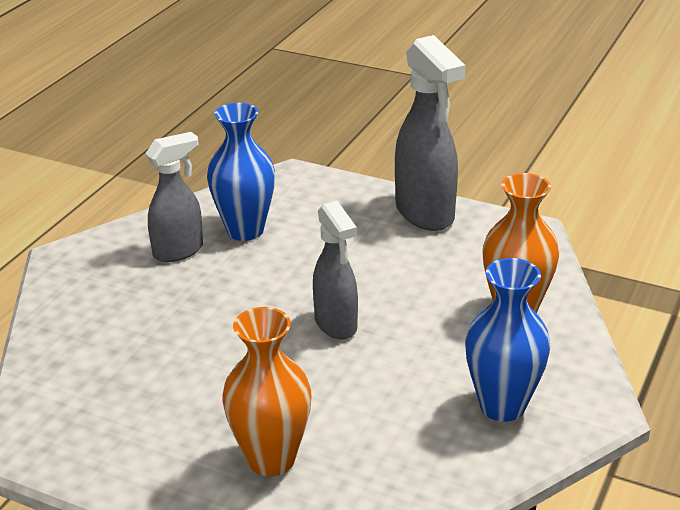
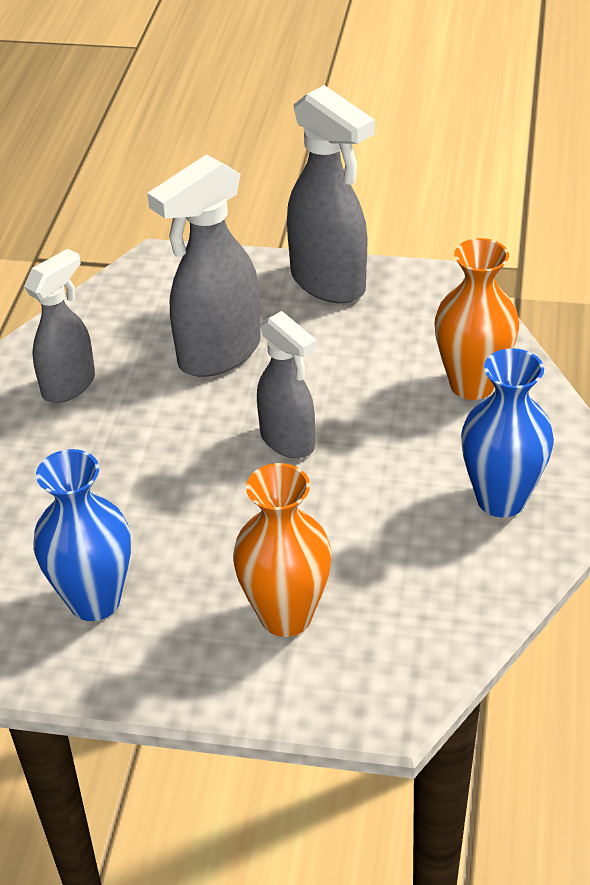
camera: 15 degrees left, 10 degrees up
blue vase [207,103,275,241] -> blue vase moved to [33,449,131,621]
none -> grey spray bottle [147,154,260,377]

